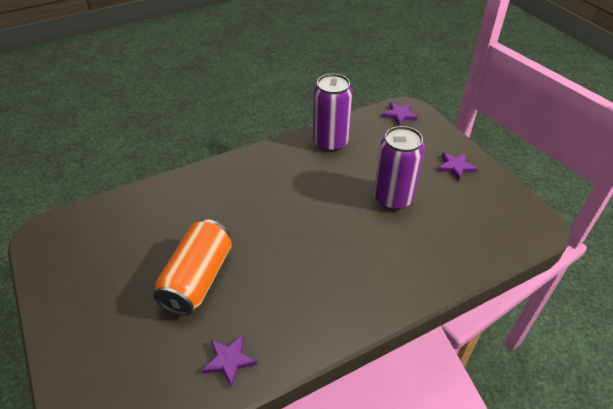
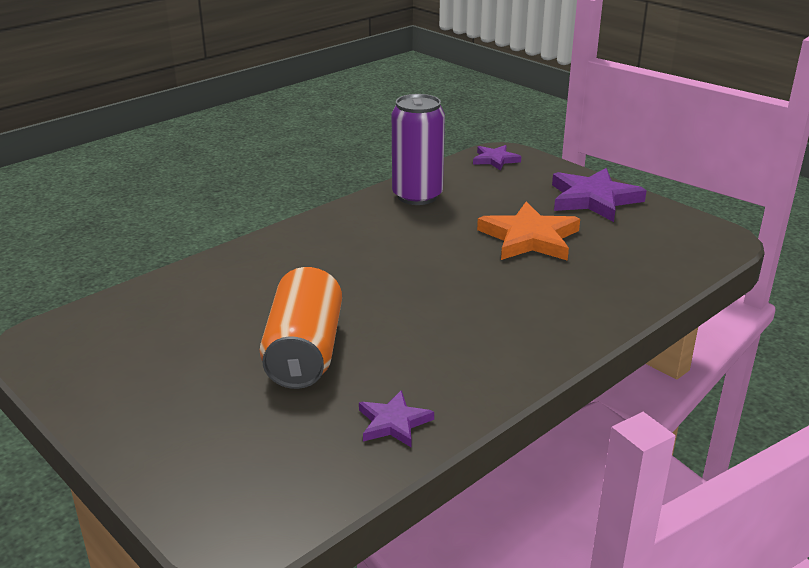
camera: 15 degrees left, 15 degrees down
purple can [374,126,425,210] -> orange star [477,202,580,261]
purple star [437,152,478,181] -> purple star [552,168,647,222], size x1.81

